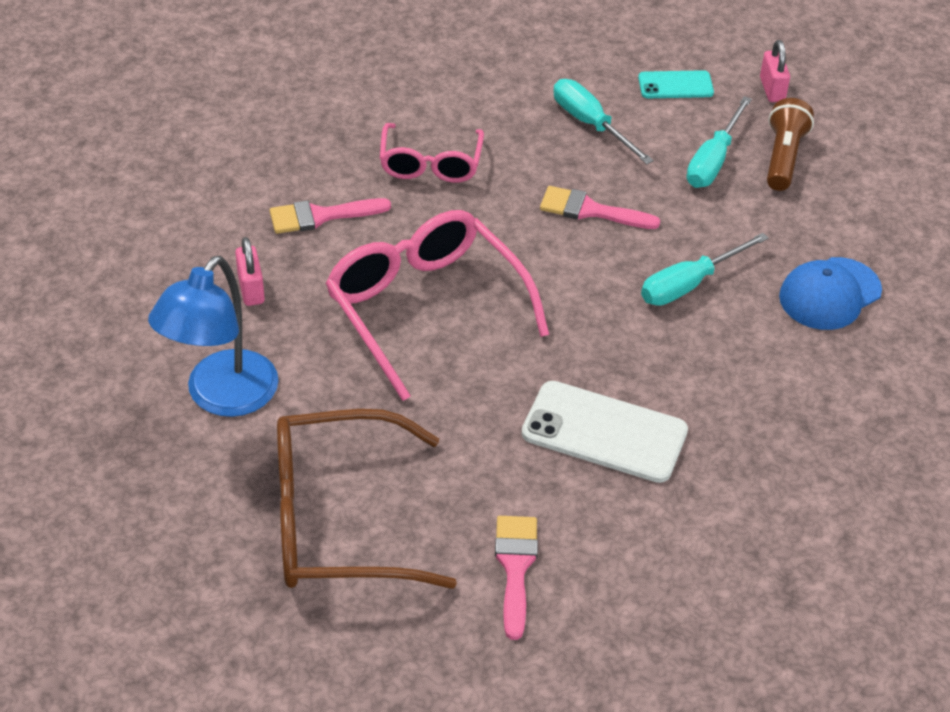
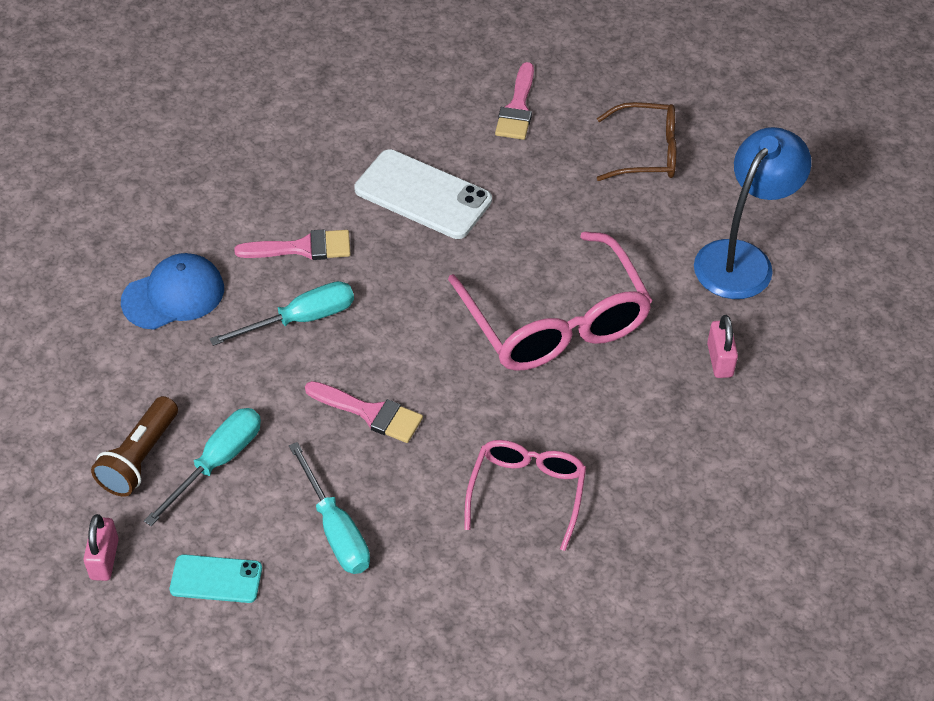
camera: 170 degrees left, 5 degrees up
pink brush [270,198,391,234] -> pink brush moved to [234,230,351,260]
brown glasses [277,409,457,589] -> brown glasses [597,102,676,181], size x0.59

